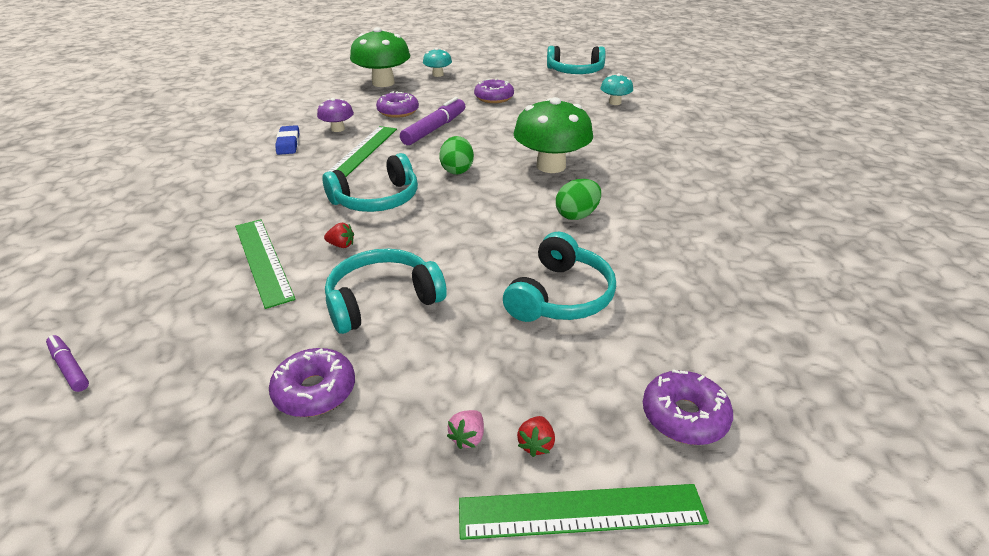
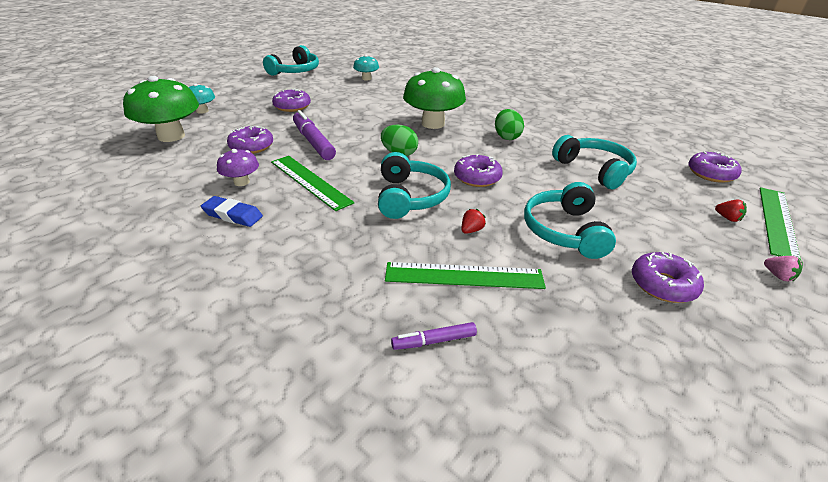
camera: 60 degrees left, 0 degrees up
purple marker [46,335,89,392] -> purple marker moved to [391,322,477,350]
pink strawberry [447,410,484,449] -> pink strawberry moved to [764,256,803,282]
none -> purple donut [454,154,503,187]

